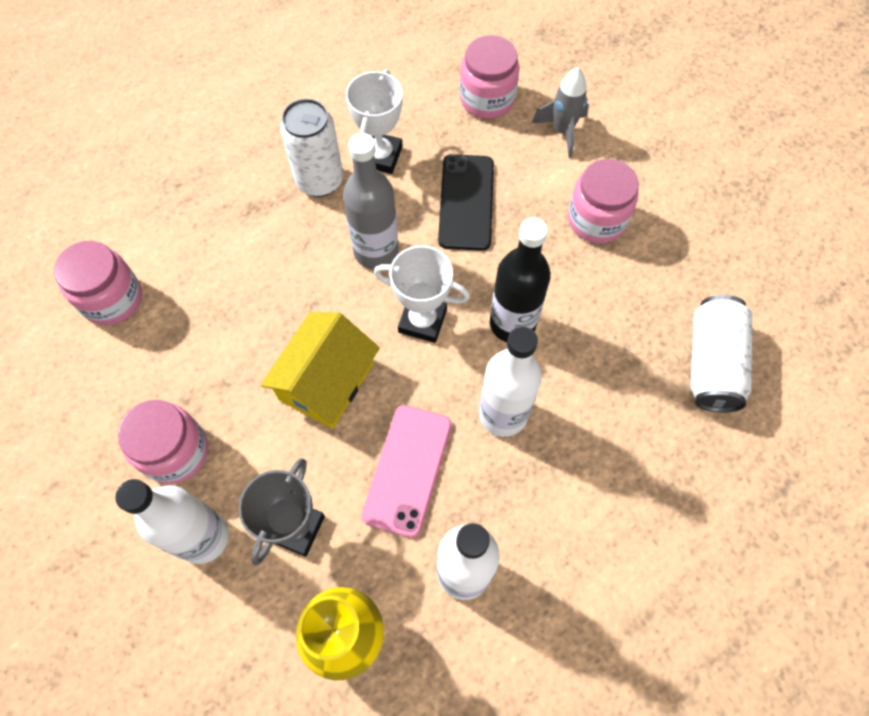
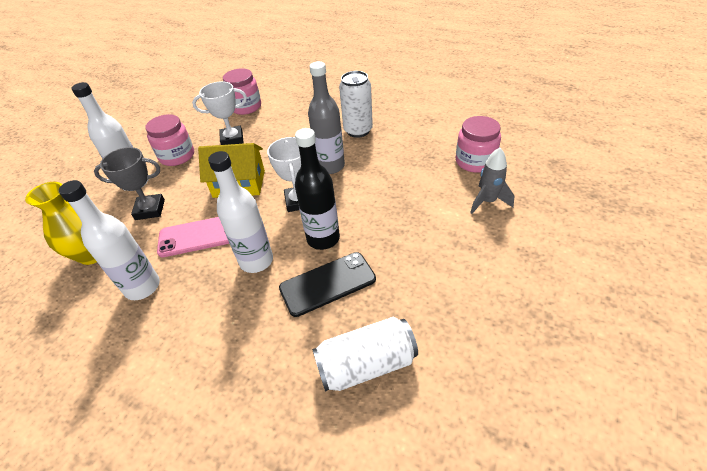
camera: 65 degrees right, 20 degrees down
white trophy [346,69,403,174] -> white trophy moved to [192,81,247,145]
black phone [438,154,494,251] -> black phone moved to [279,252,376,317]
pink jar [568,159,639,243] -> none

